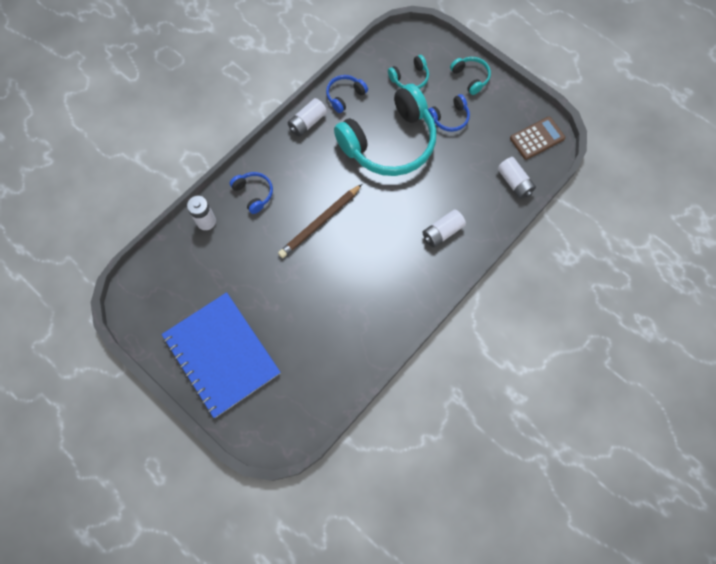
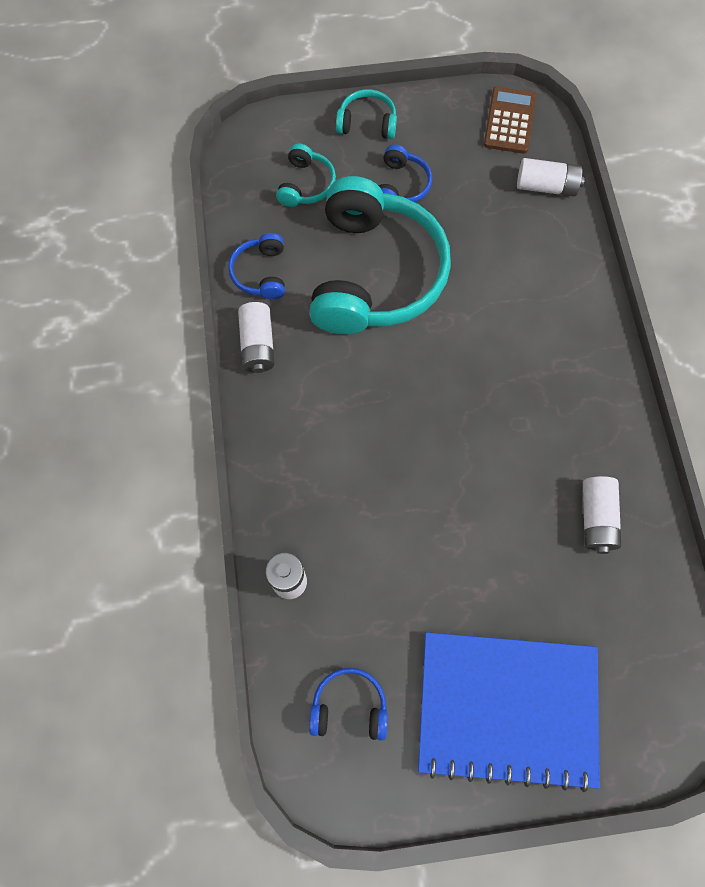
camera: 50 degrees left, 0 degrees up
blue headphones [230,172,273,214] -> blue headphones moved to [309,668,388,741]
brown pencil [278,184,362,258] -> none
white battery [422,209,466,247] -> white battery moved to [583,476,621,554]

